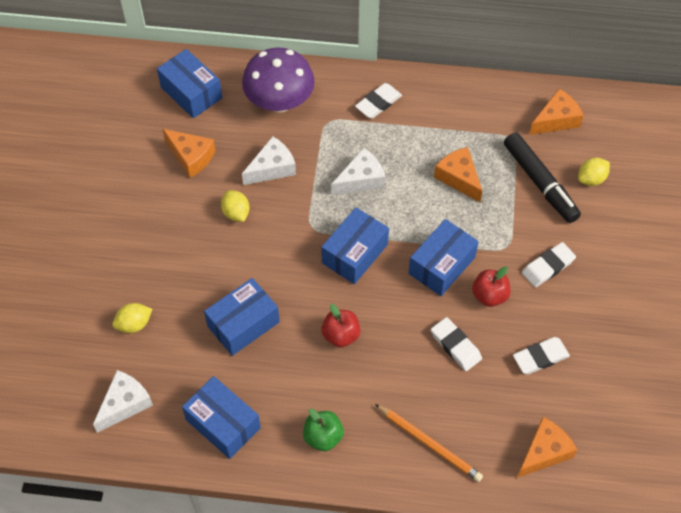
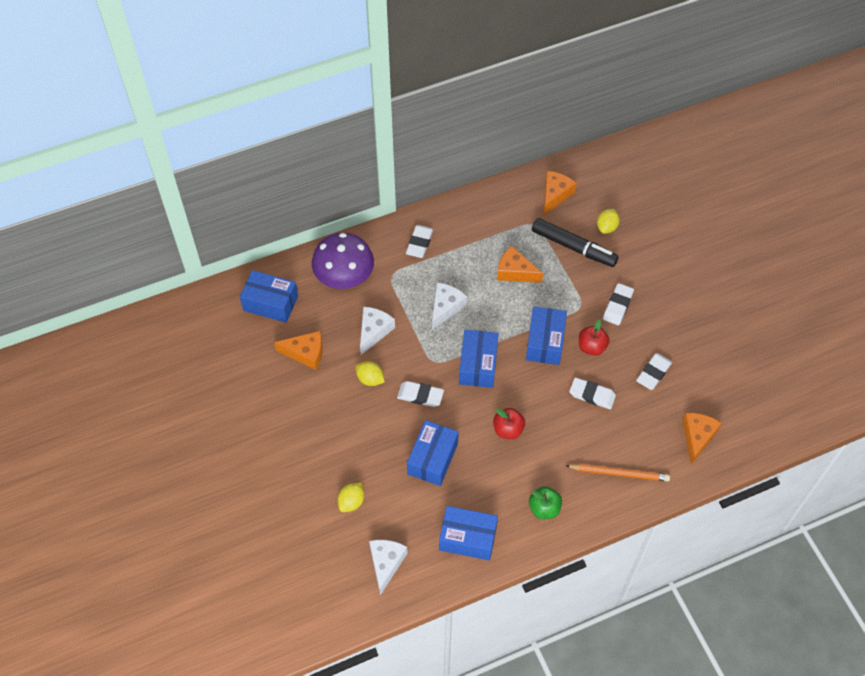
camera: 30 degrees left, 0 degrees up
none -> white eraser [397,381,444,407]

